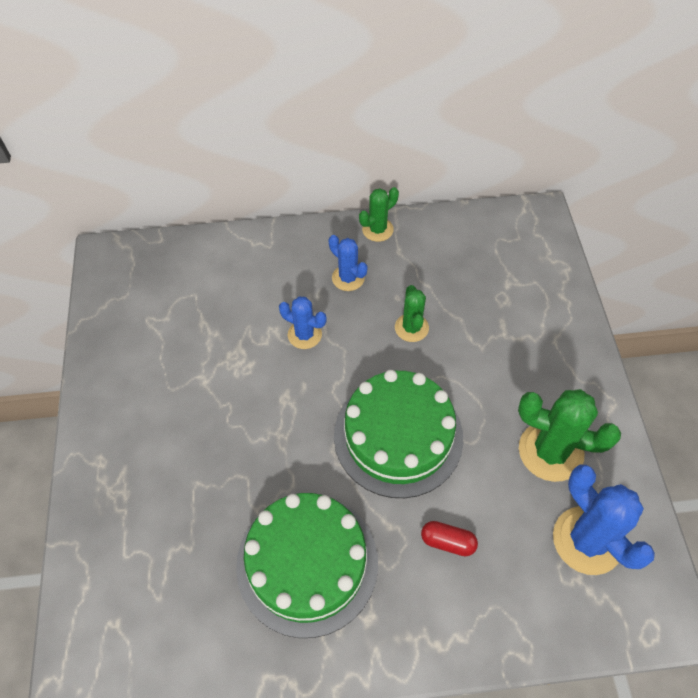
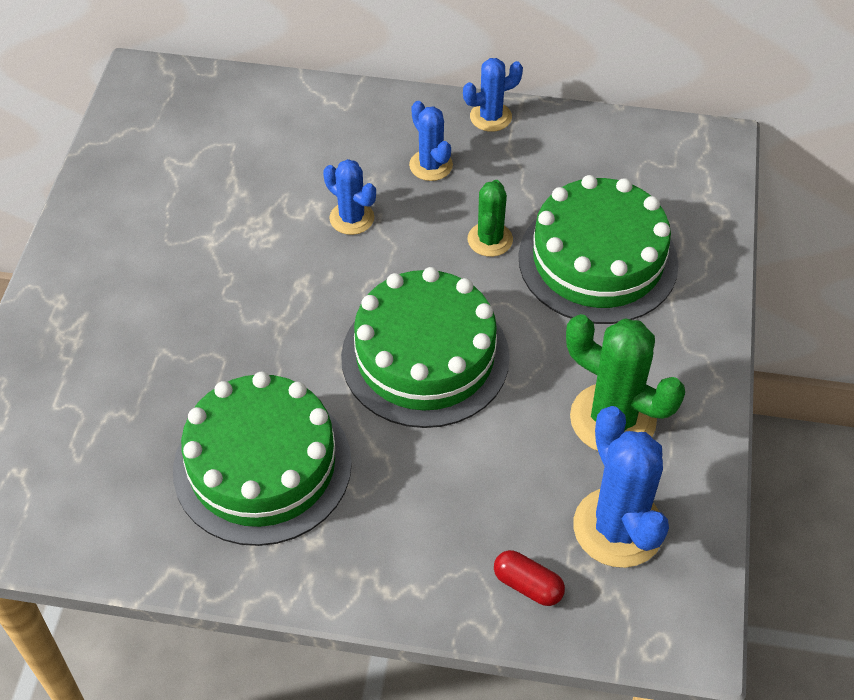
camera: 15 degrees right, 5 degrees down
green cactus [359,187,399,242] -> blue cactus [463,58,523,132]
red capsule [421,521,478,557] -> red capsule moved to [494,550,565,606]
none -> green cake [518,175,679,324]

